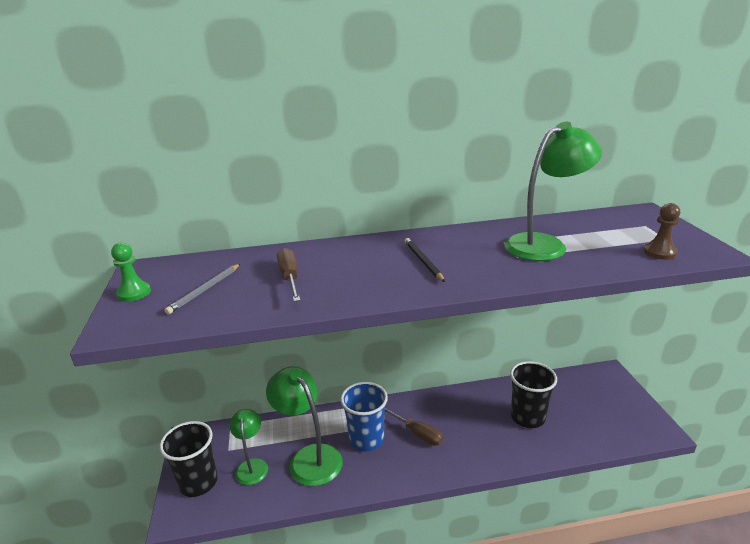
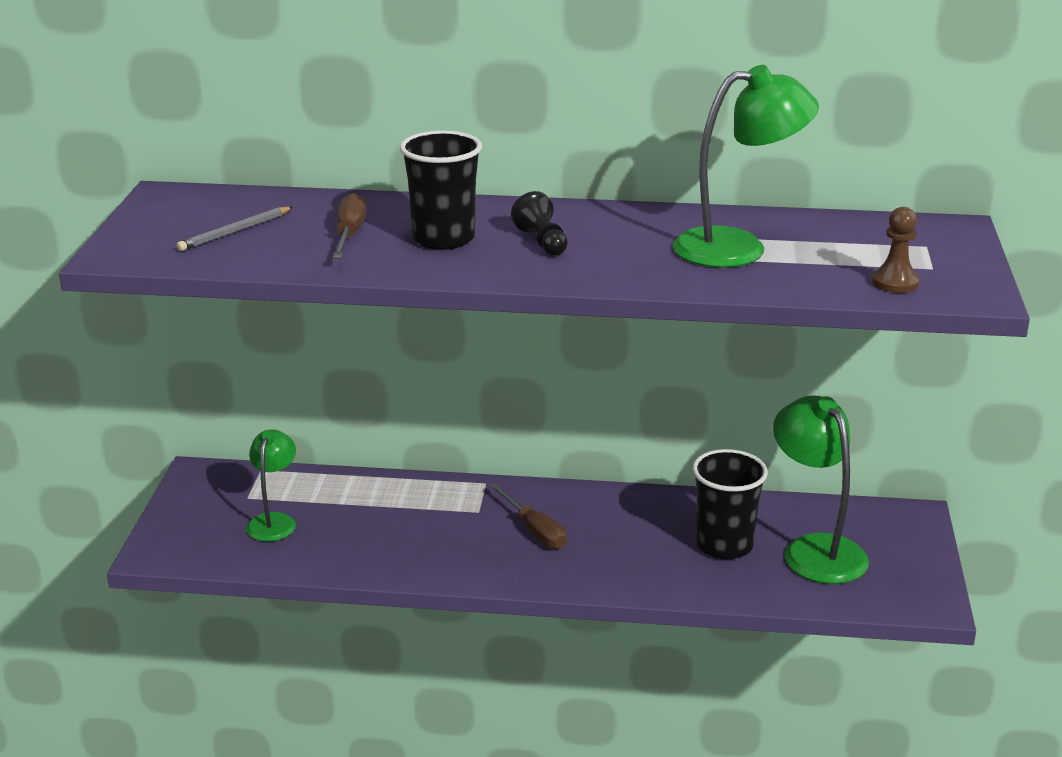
camera: 15 degrees right, 0 degrees up
green pawn [111,242,151,302] -> none
black cup [159,421,218,497] -> black cup moved to [400,131,482,250]
green lamp [266,366,343,486] -> green lamp moved to [773,395,869,584]
blue cup [340,382,388,451] -> none
black pencil [405,238,445,282] -> black pawn [511,191,568,256]

